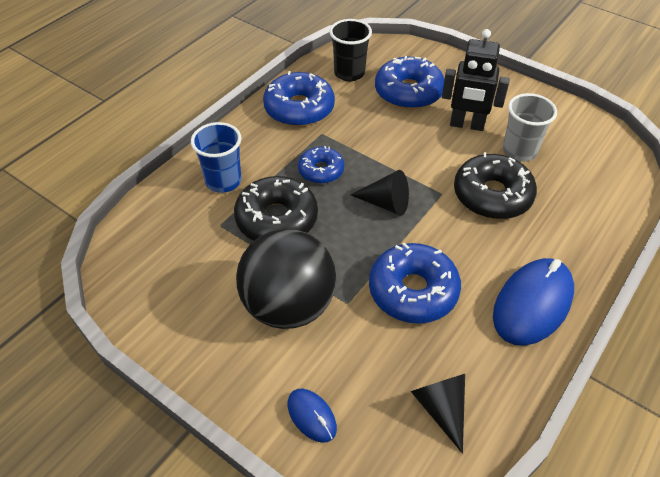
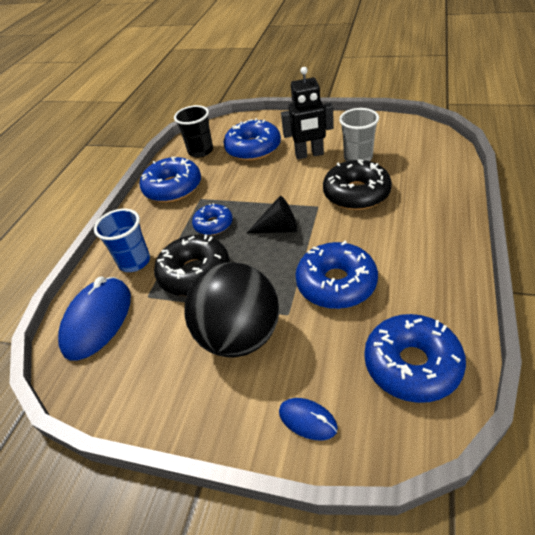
camera: 15 degrees left, 5 degrees down
black cone [411,374,465,454] -> blue donut [364,314,466,403]
blue mouse [493,258,574,346] -> blue mouse moved to [58,277,131,361]

